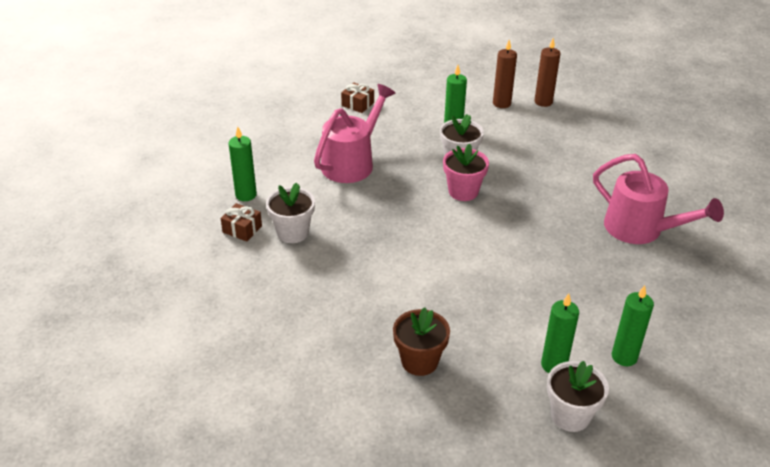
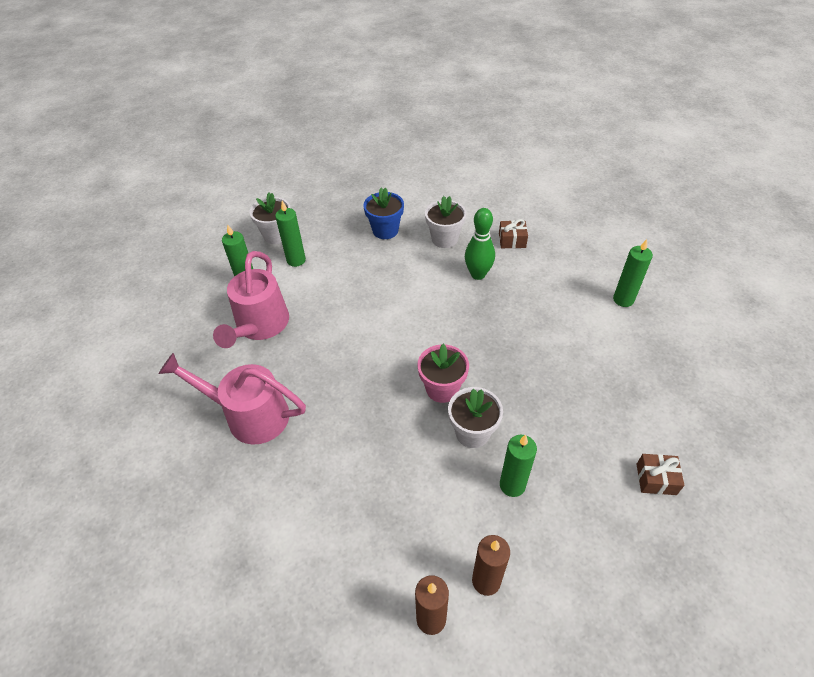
camera: 155 degrees right, 10 degrees up
brown gift [221,203,262,242] -> brown gift moved to [499,219,528,248]
white flower pot [266,183,315,243] -> white flower pot moved to [425,196,466,248]
pink watering can [314,84,395,183] -> pink watering can moved to [213,251,289,348]
brown flower pot [393,307,450,376] -> blue flower pot [363,187,404,239]
none -> green bowling pin [465,208,495,280]

